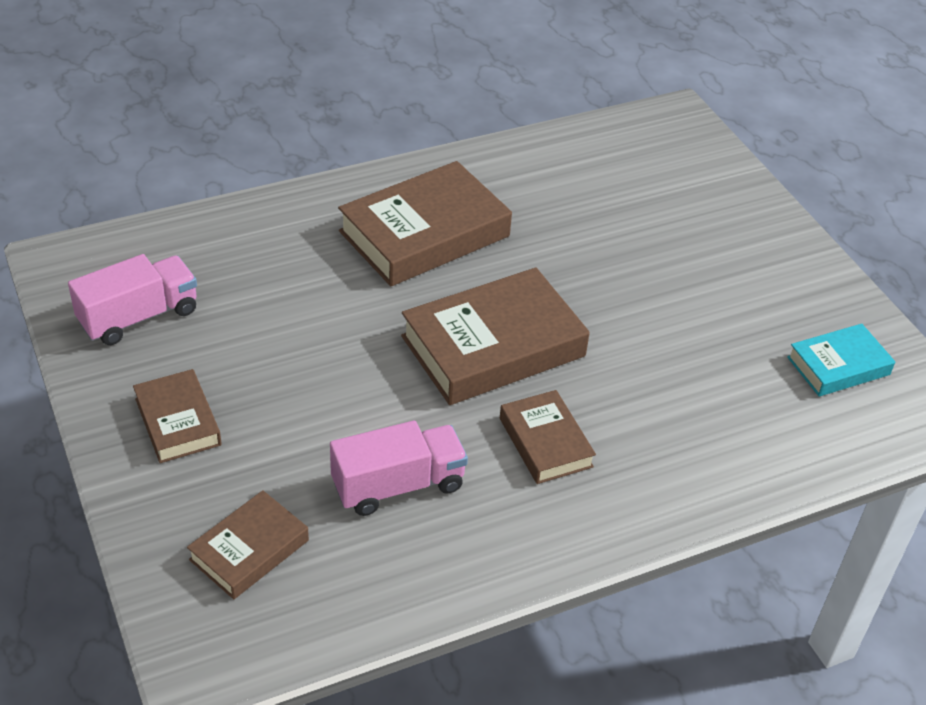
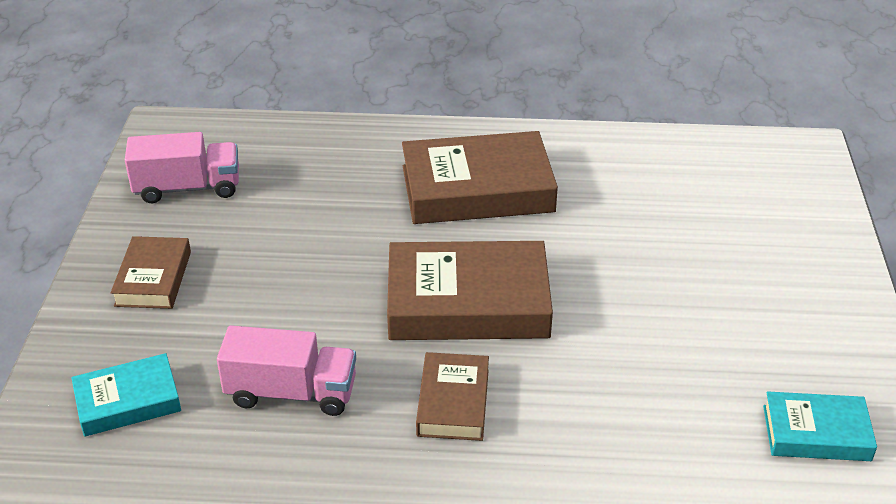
camera: 30 degrees right, 5 degrees down
brown book [187,490,309,599] -> turquoise book [71,353,181,437]

